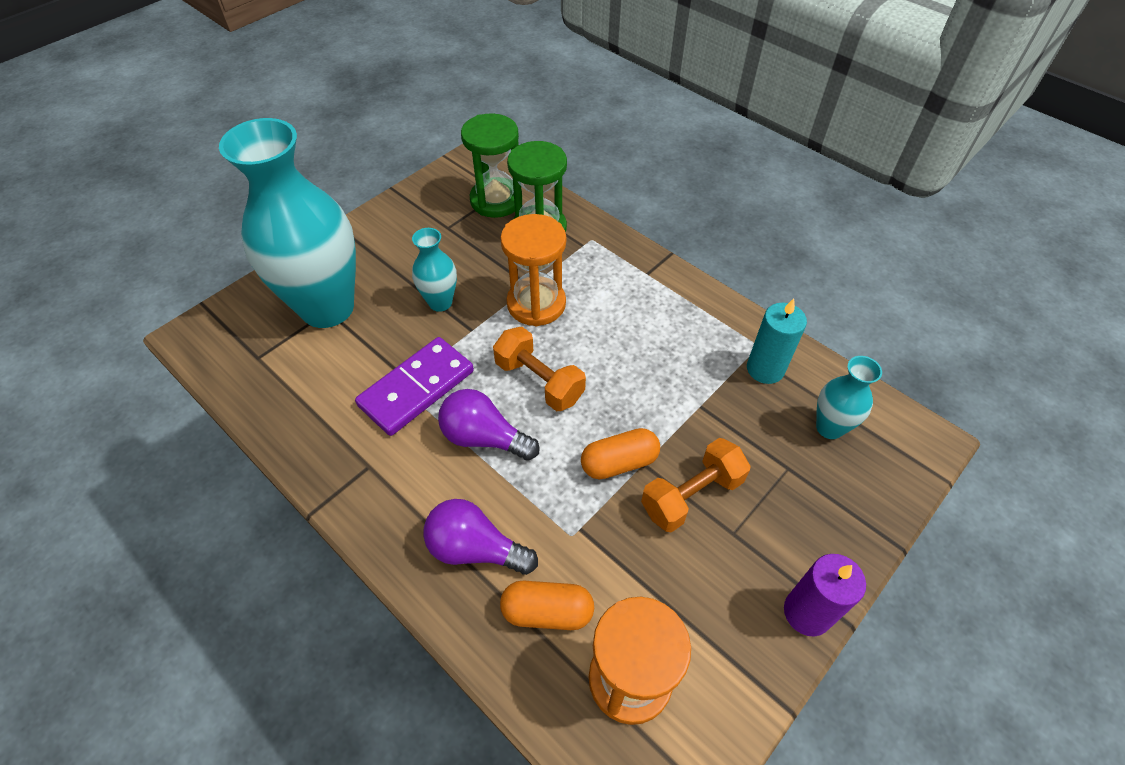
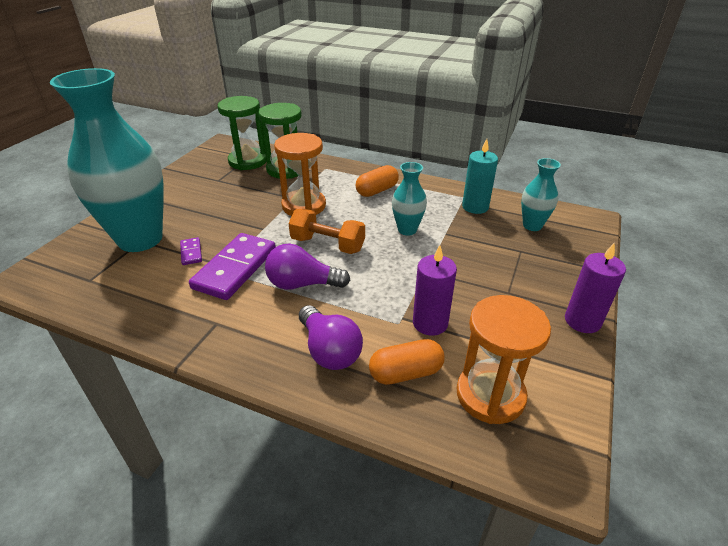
camera: 20 degrees left, 15 degrees down
turquoise vase [412,228,457,312] -> turquoise vase moved to [392,162,427,236]
purple light bulb [423,499,538,575] -> purple light bulb turned 120 degrees counterclockwise [299,305,363,370]
orange capsule [581,428,660,479] -> orange capsule moved to [355,165,399,197]
orange dumbbell [641,438,751,532] -> none
none -> purple domino [180,237,202,265]
none -> purple candle [413,245,457,336]

